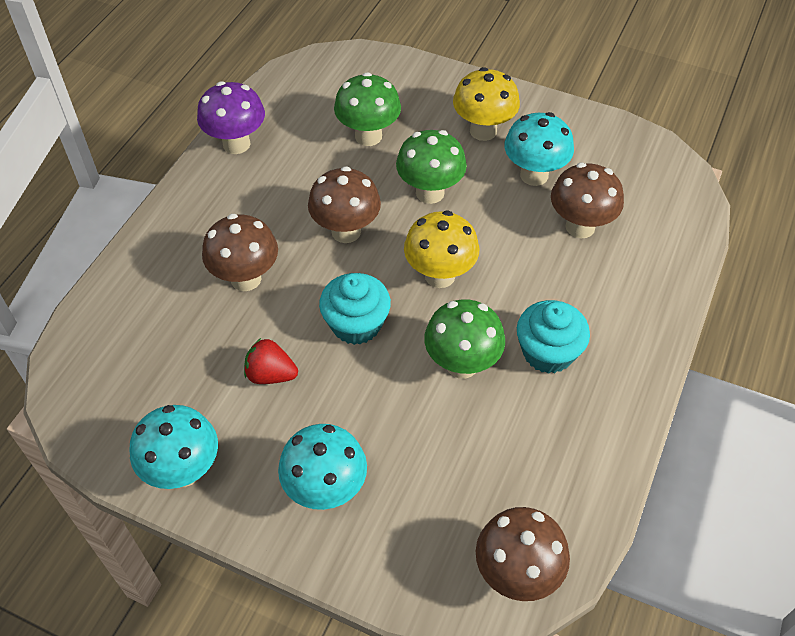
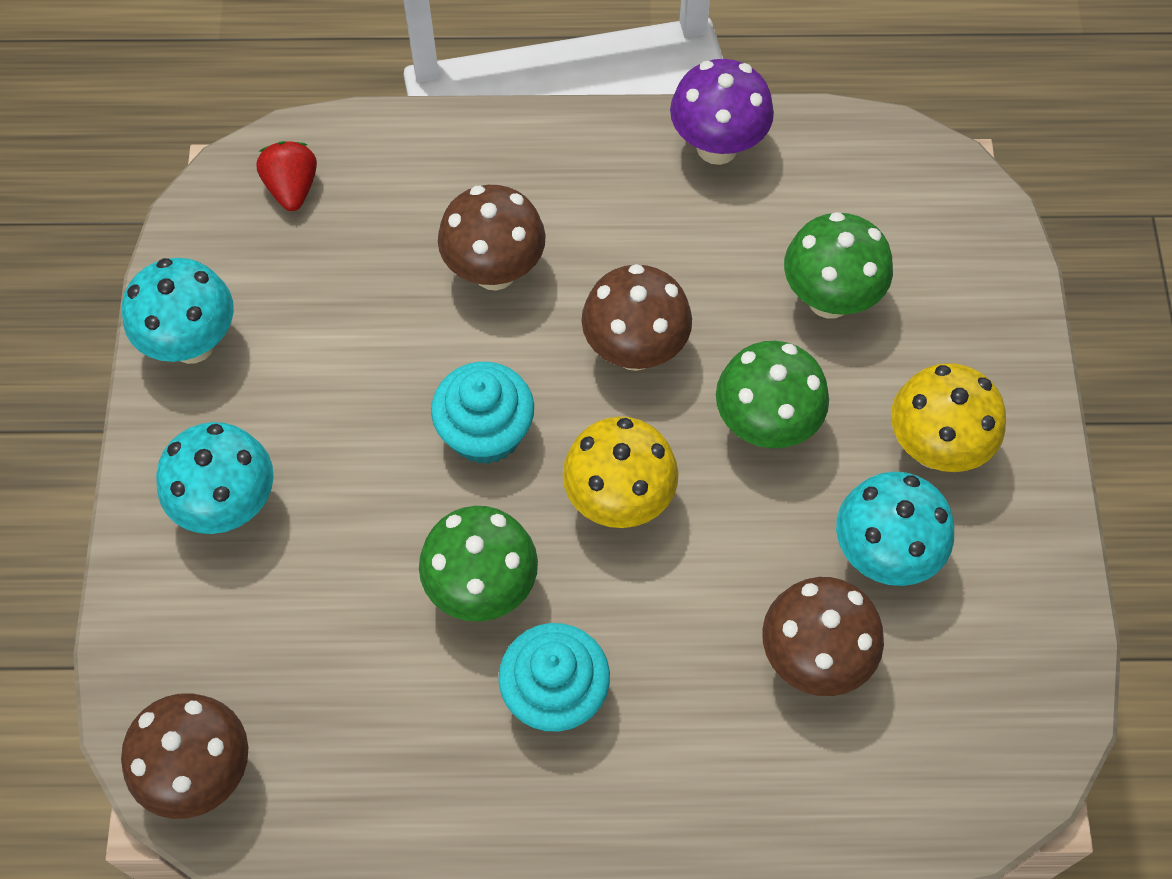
camera: 65 degrees right, 10 degrees up
red strawberry [244,338,298,384] -> red strawberry moved to [256,141,317,211]

